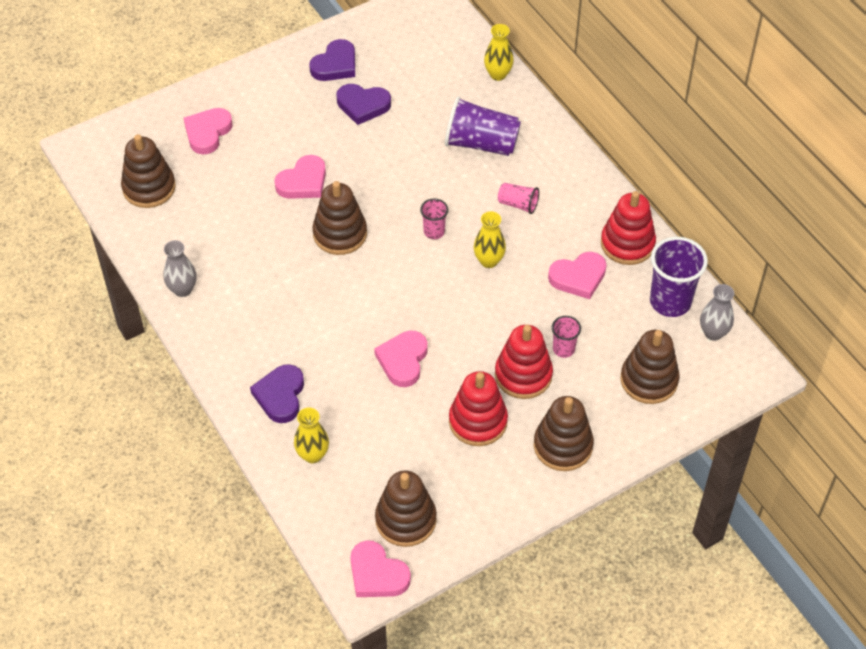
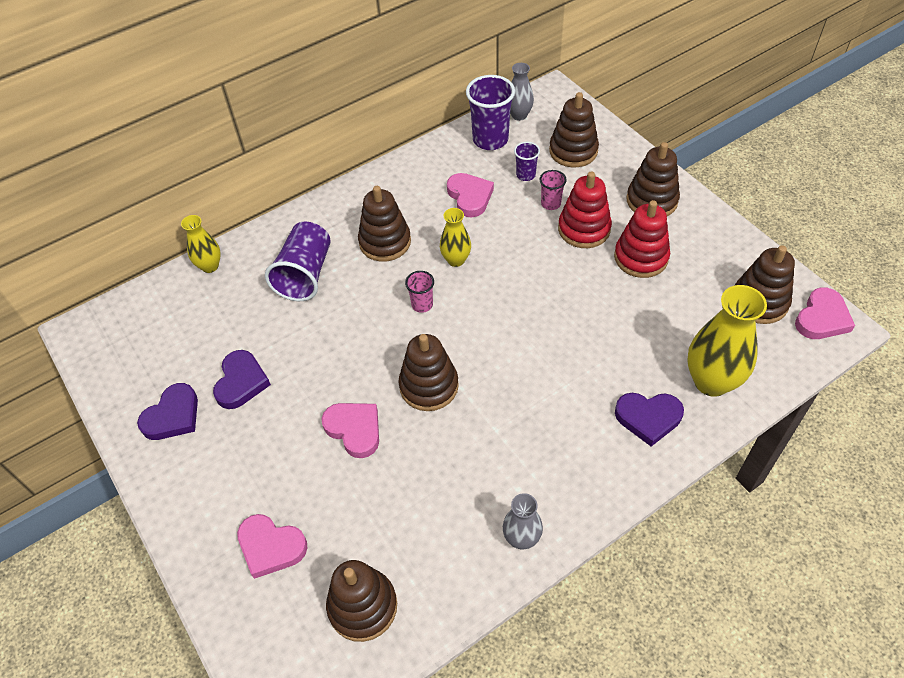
camera: 90 degrees left, 0 degrees up
yellow vase [294,407,329,463] -> yellow vase [687,285,767,397], size x1.79
purple heart [309,39,355,81] -> purple heart turned 90 degrees clockwise [137,383,198,440]
pink heart [374,331,427,387] -> none
pink cup [498,183,539,214] -> brown stacking toy [358,186,411,262]
red stacking toy [601,191,656,265] -> none
none -> purple cup [514,142,540,181]

